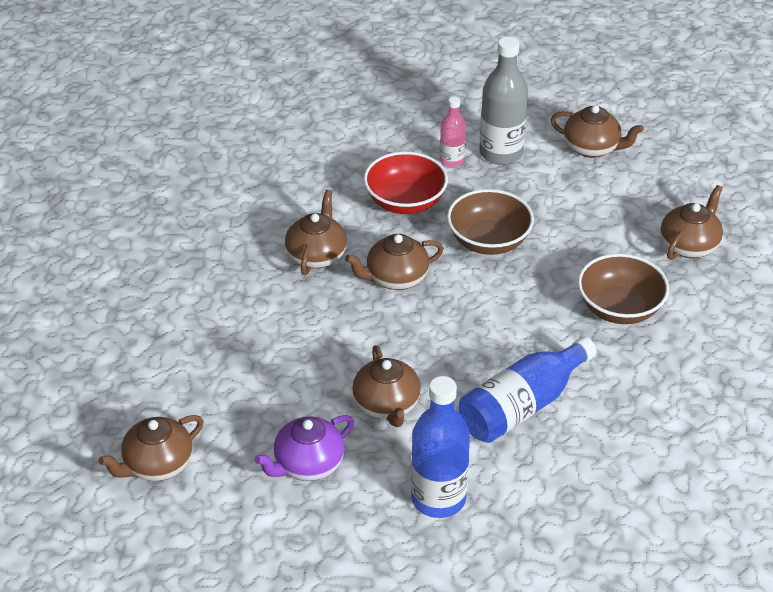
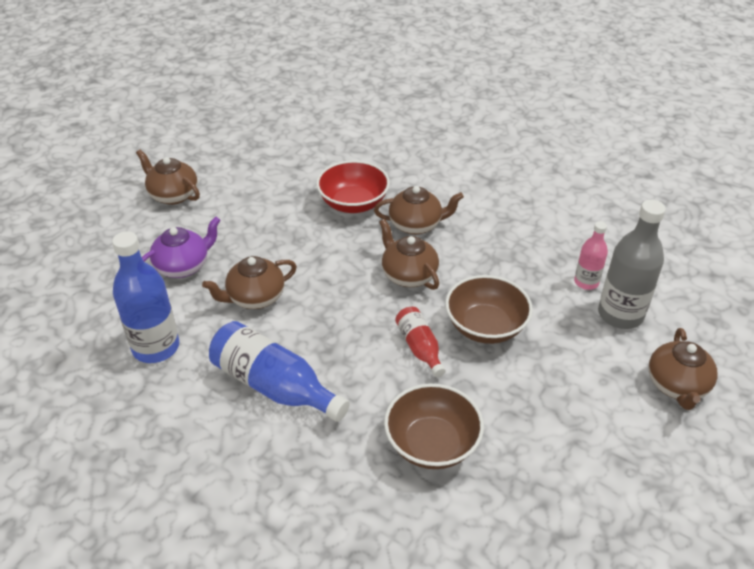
camera: 75 degrees right, 0 degrees up
purple teapot [254,415,354,481] -> purple teapot turned 105 degrees clockwise [142,217,220,278]
red bowl [364,151,448,214] -> red bowl moved to [316,160,390,213]
brown teapot [660,185,723,260] -> none
none -> red bottle [395,307,446,377]

